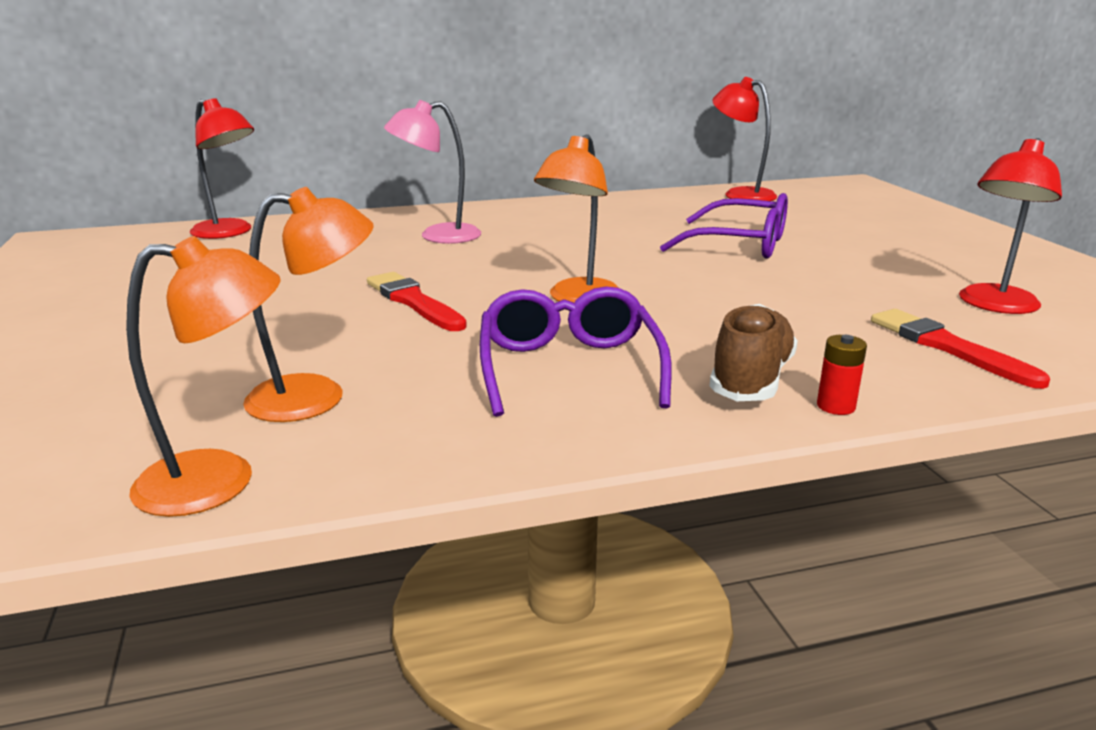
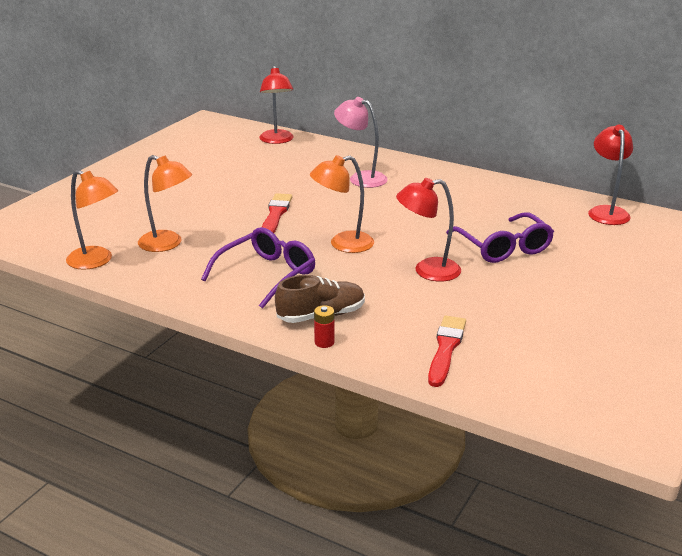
camera: 45 degrees right, 5 degrees up
red lamp [959,138,1062,314] -> red lamp moved to [396,178,461,282]

